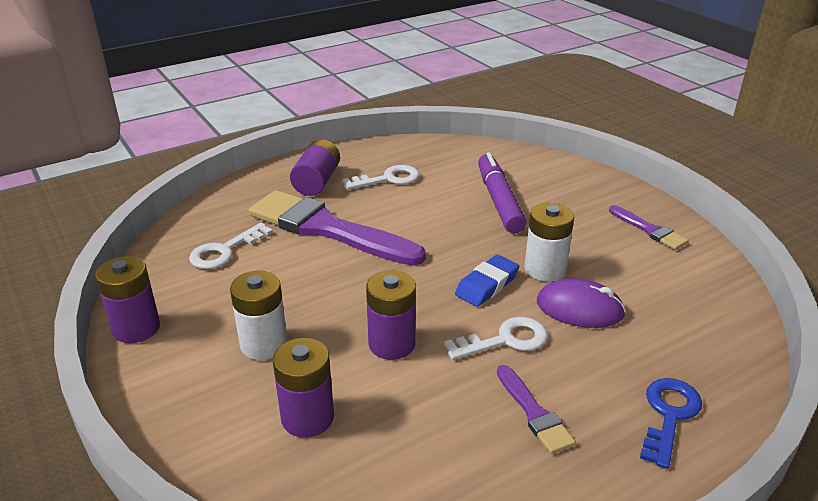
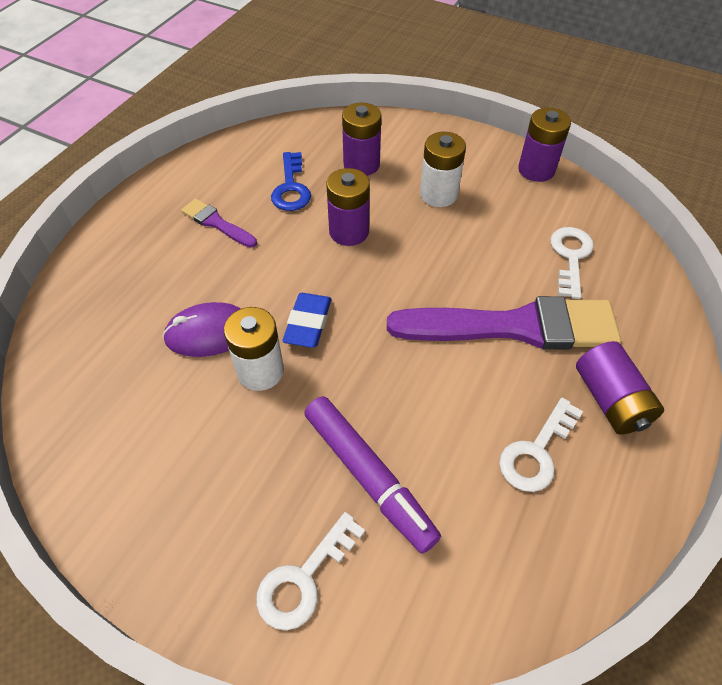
camera: 150 degrees right, 20 degrees up
white key [444,317,548,360] -> white key moved to [256,512,365,630]
purple brush [609,205,689,250] -> none
blue key [640,378,702,469] -> blue key moved to [271,152,311,211]

